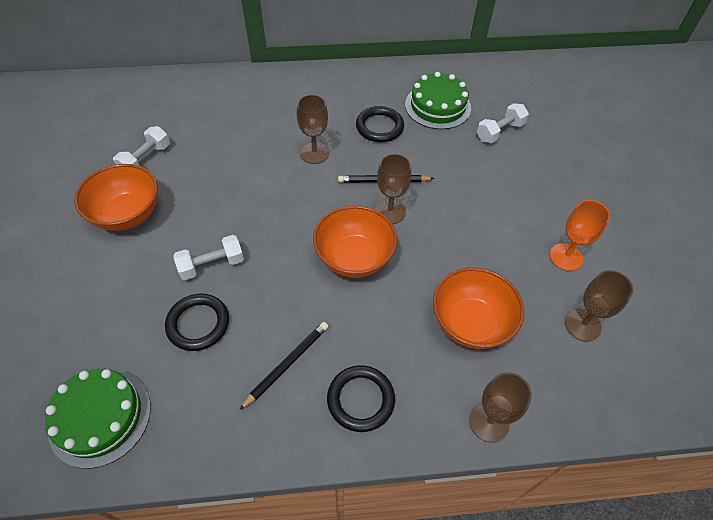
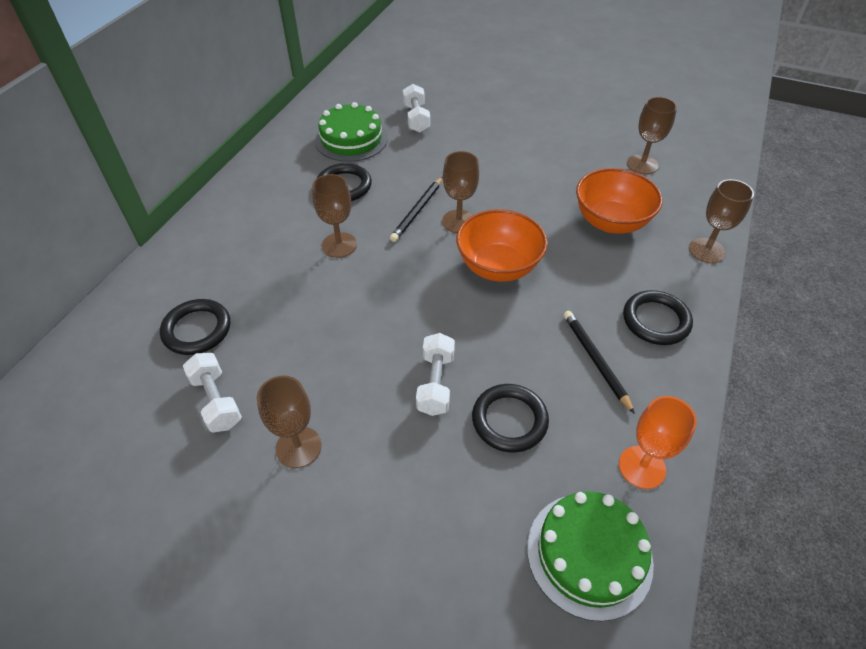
camera: 60 degrees left, 5 degrees down
orange bowl [74,164,158,231] -> brown goblet [256,376,321,468]
orange goblet [550,200,610,271] -> orange goblet moved to [619,396,697,489]
none -> black ring [160,299,230,355]

